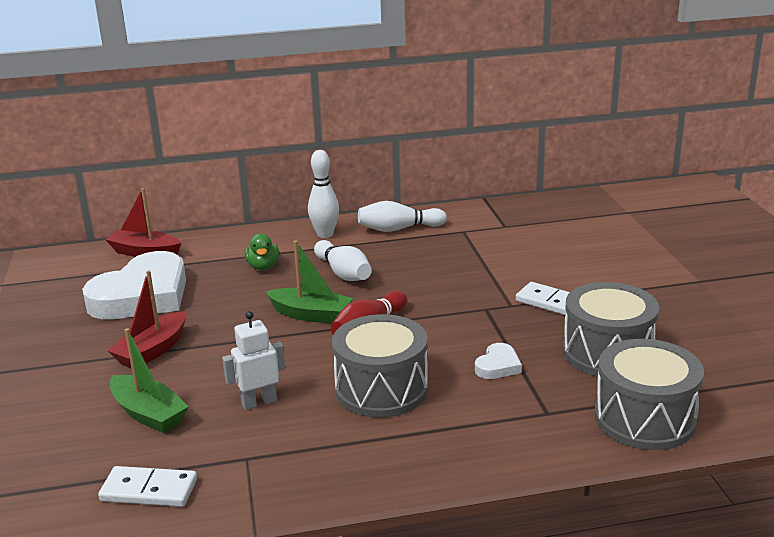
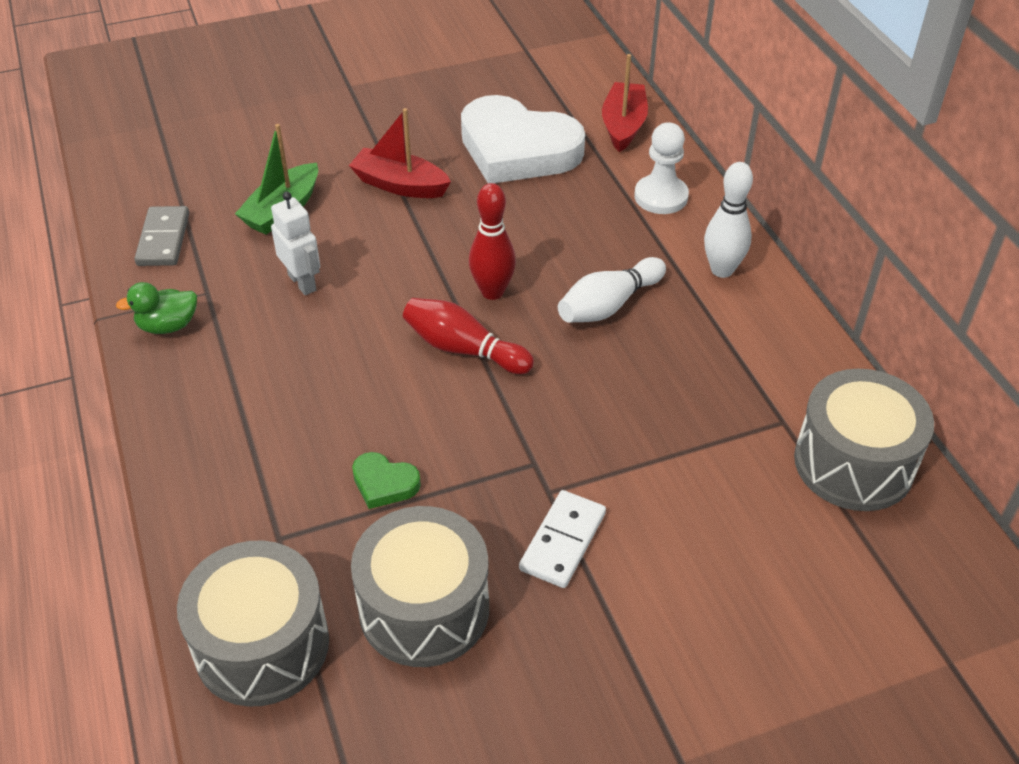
camera: 80 degrees right, 20 degrees up
white domino [98,466,197,507] -> grey domino [134,206,189,266]
green duck [245,234,279,270] -> green duck moved to [116,282,197,334]
green boat [265,241,353,324] -> red bowling pin [469,183,516,300]
grey drum [332,314,428,418] -> grey drum moved to [794,369,934,511]
white bowling pin [358,201,447,232] -> none
white heart [475,343,522,379] -> green heart [352,452,421,509]
none -> white pawn [634,122,689,214]

